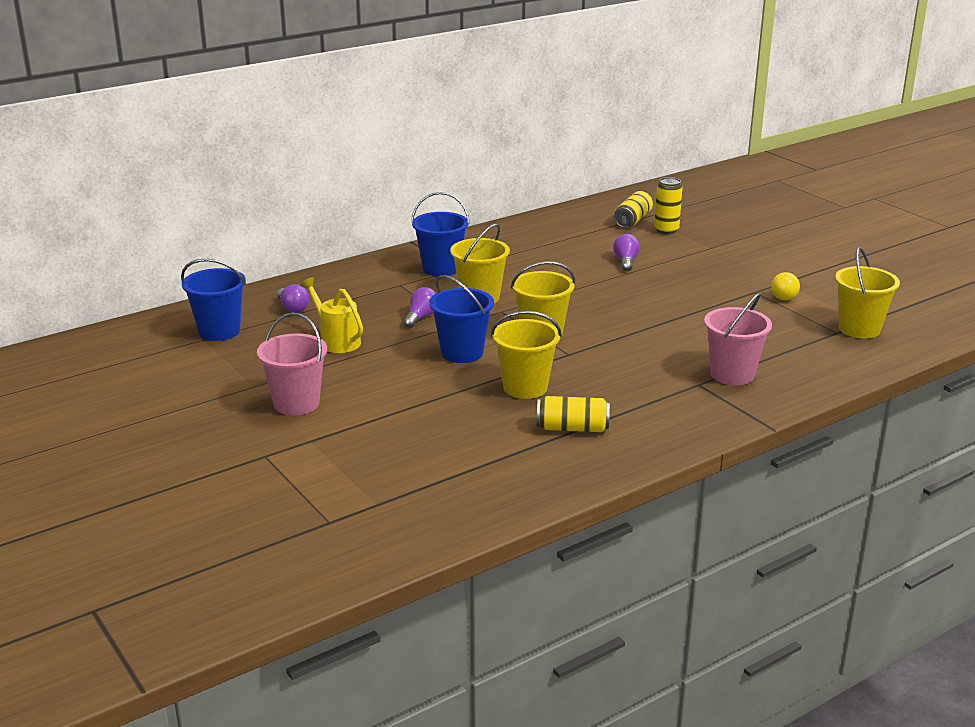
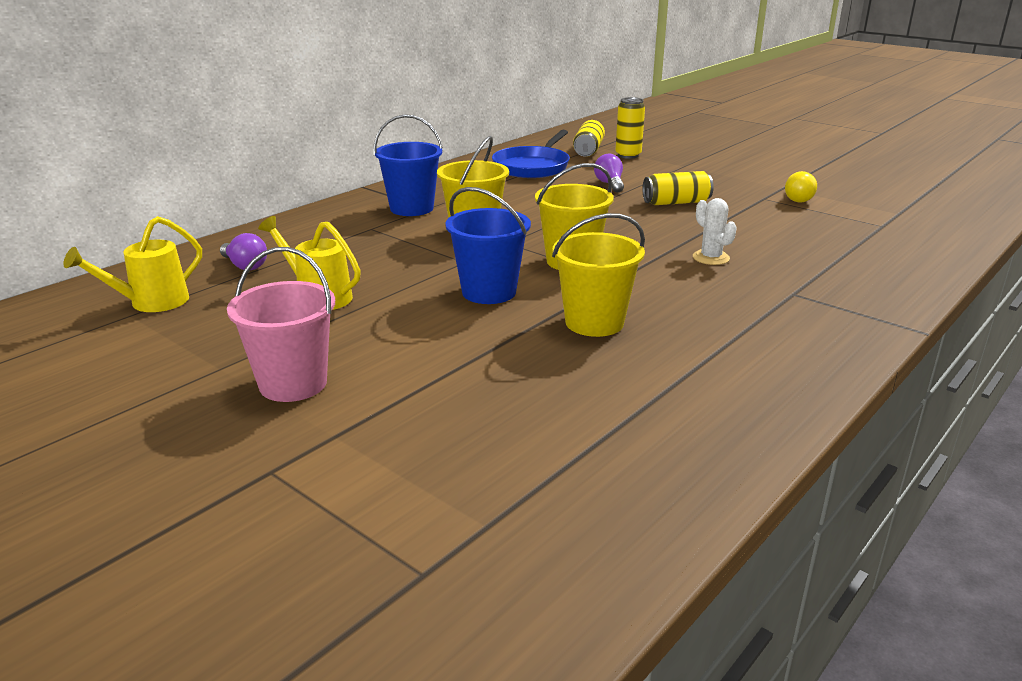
camera: 15 degrees left, 0 degrees up
blue bucket [181,259,246,341] -> yellow watering can [63,216,202,312]
purple light bulb [404,287,436,328] -> none
yellow can [537,396,610,432] -> yellow can moved to [642,171,714,205]
pink bucket [704,293,772,385] -> none
yellow bucket [835,247,900,339] -> none
none -> blue pan [492,130,570,178]
none -> white cactus [693,198,737,265]

